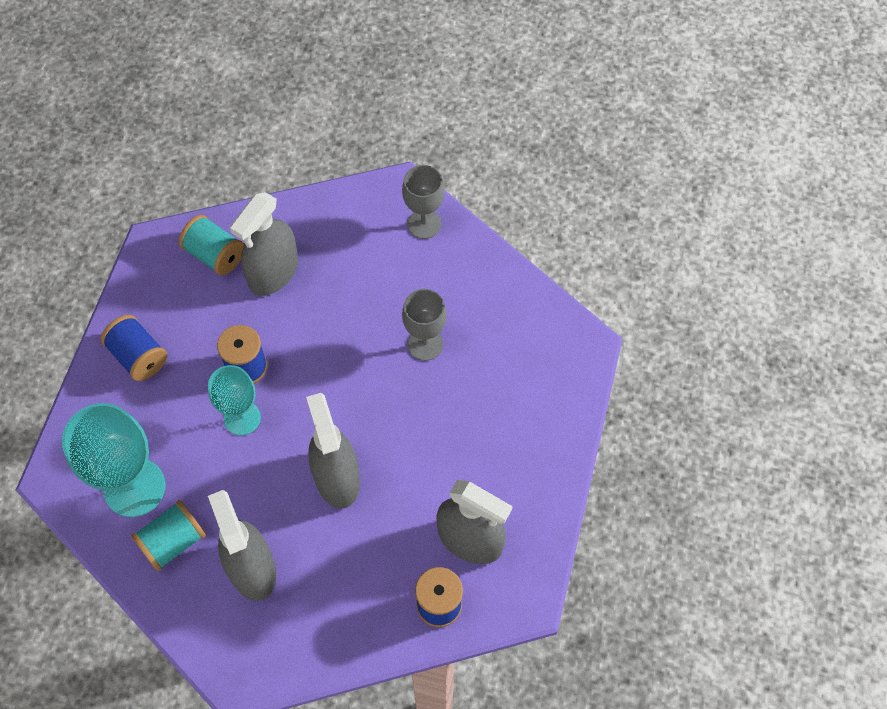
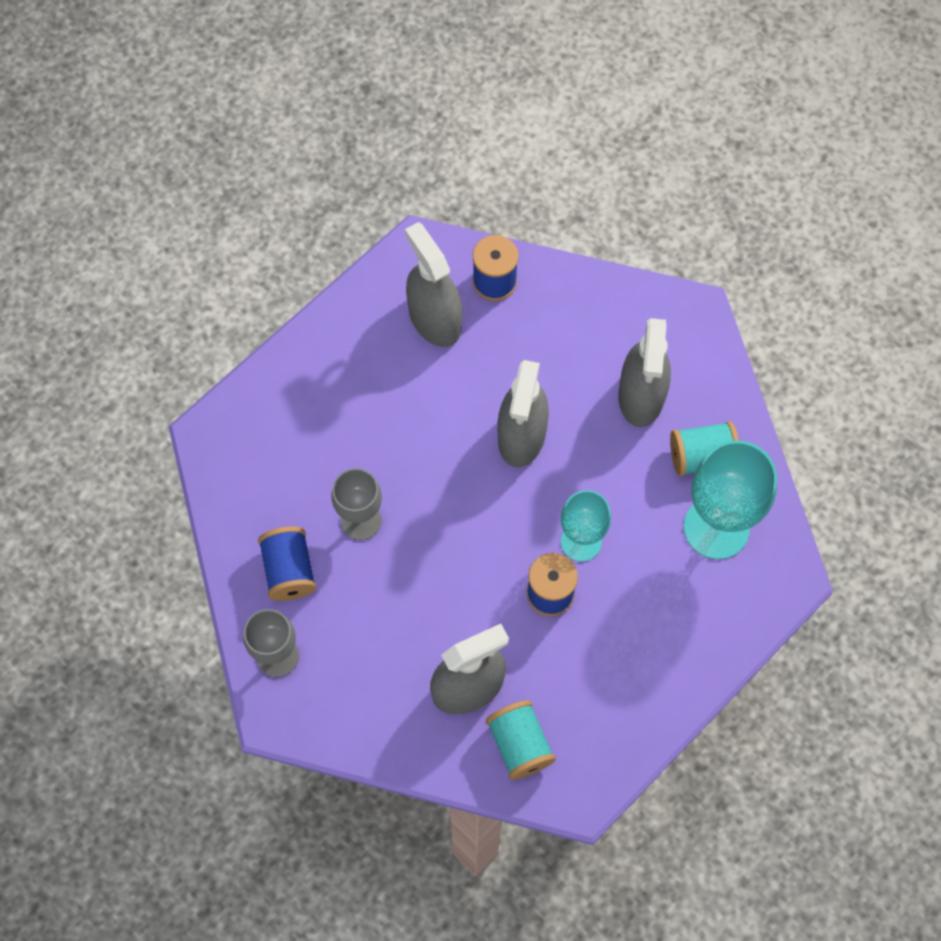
camera: 150 degrees left, 5 degrees up
blue spool [101,314,167,381] -> blue spool moved to [258,526,316,601]

